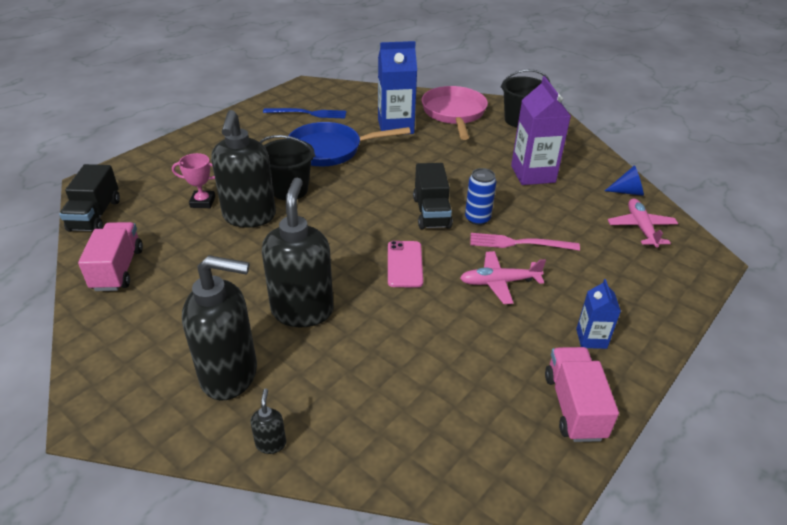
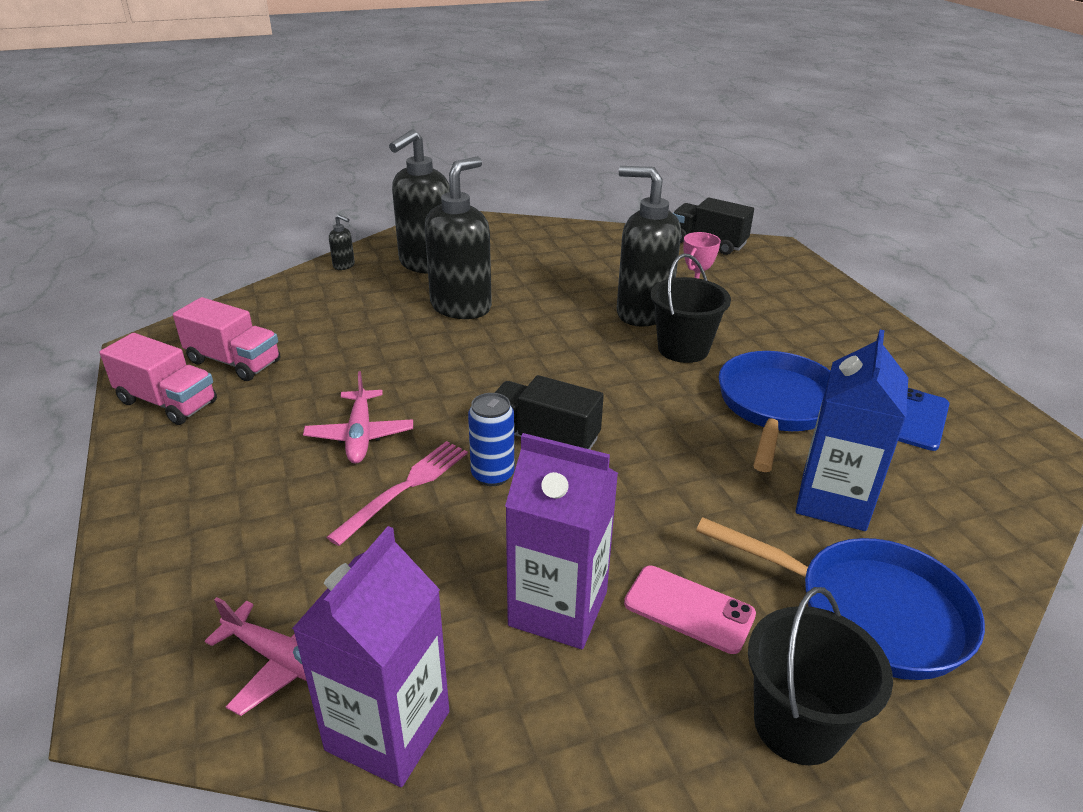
camera: 120 degrees right, 5 degrees down
pink truck [78,222,143,291] -> pink truck moved to [173,297,280,381]
black soap dispenser [262,178,333,327] -> black soap dispenser turned 90 degrees counterclockwise [425,156,492,319]
blue fork [263,108,346,119] -> blue phone [898,388,949,451]
pink phone [388,241,423,288] -> pink phone moved to [624,565,756,654]
pink pan [422,86,488,140] -> blue pan [696,517,985,680]
pink plane [460,251,546,304] -> pink plane turned 150 degrees clockwise [303,371,413,463]
blue carton [576,279,621,349] -> none
blue cone [605,165,644,196] -> purple carton [292,526,449,787]

